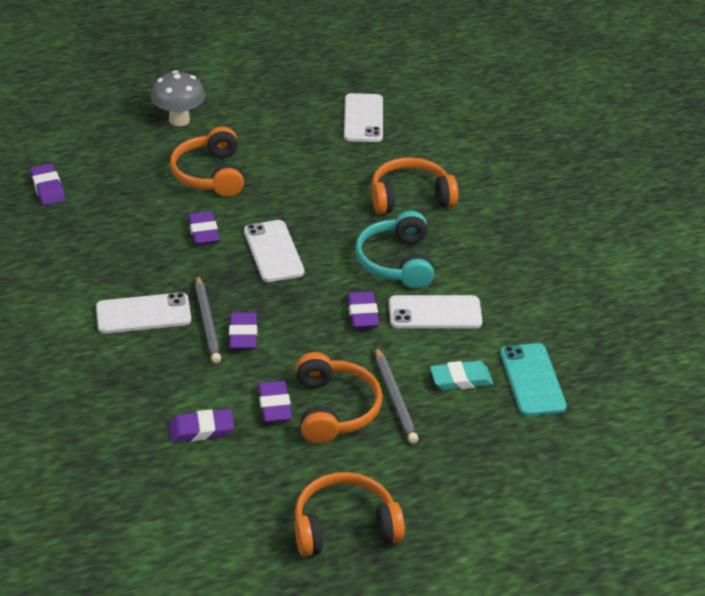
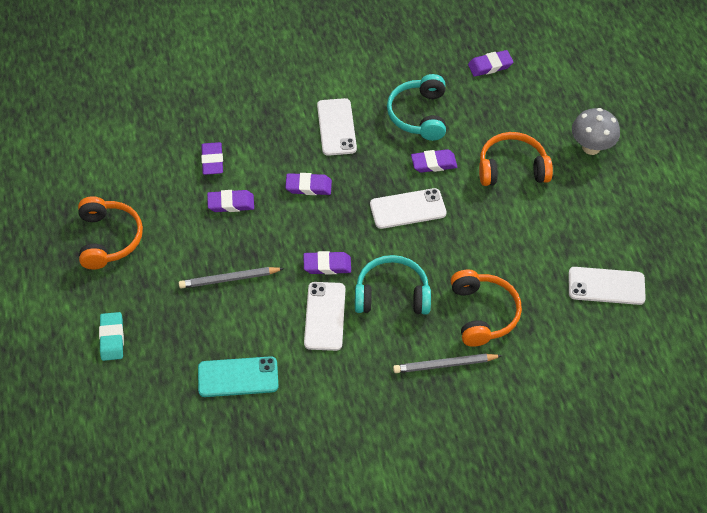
camera: 95 degrees right, 15 degrees up
grey pencil [195,275,221,364] -> grey pencil moved to [393,354,502,373]
orange headphones [296,352,382,444] -> none
turquoise eraser [430,361,493,390] -> turquoise eraser moved to [99,312,124,361]
none -> turquoise headphones [387,74,446,141]

